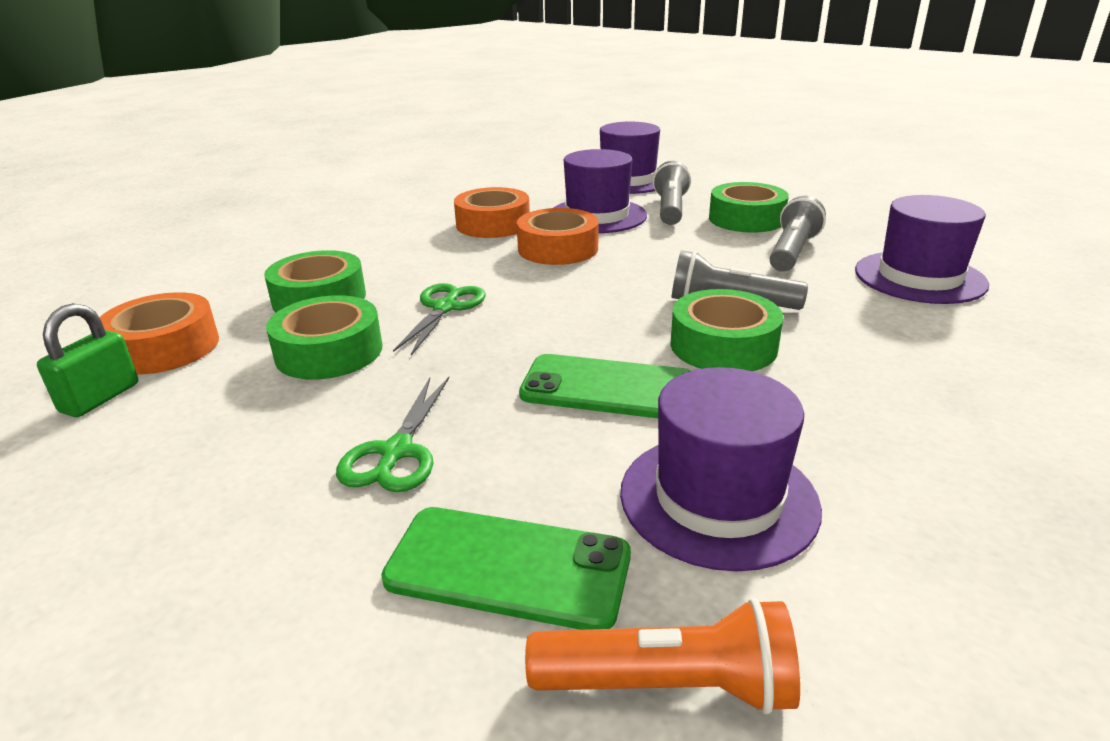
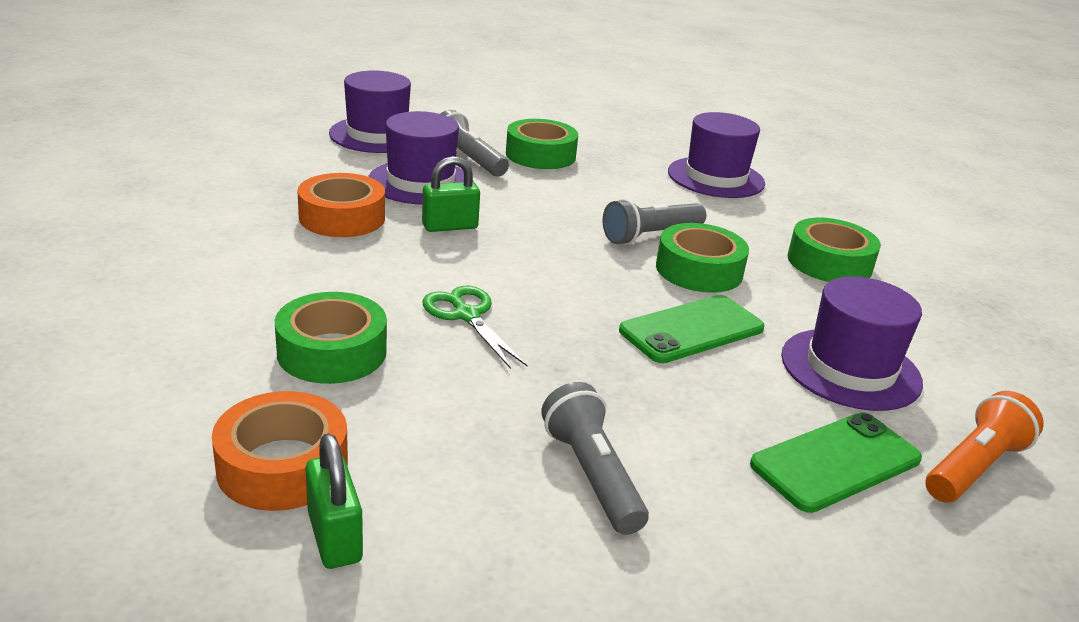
camera: 50 degrees left, 0 degrees up
green tape [266,295,383,379] -> green tape moved to [788,218,881,282]
green scissors [336,377,449,492] -> none
orange tape [517,208,599,265] -> green padlock [422,156,480,232]
grey flashlight [770,196,826,272] -> grey flashlight moved to [541,382,649,535]

